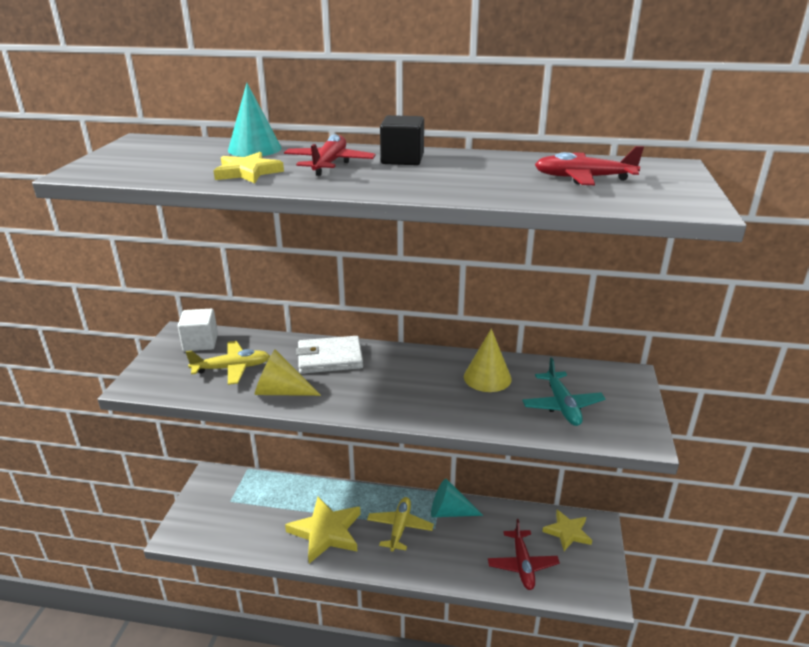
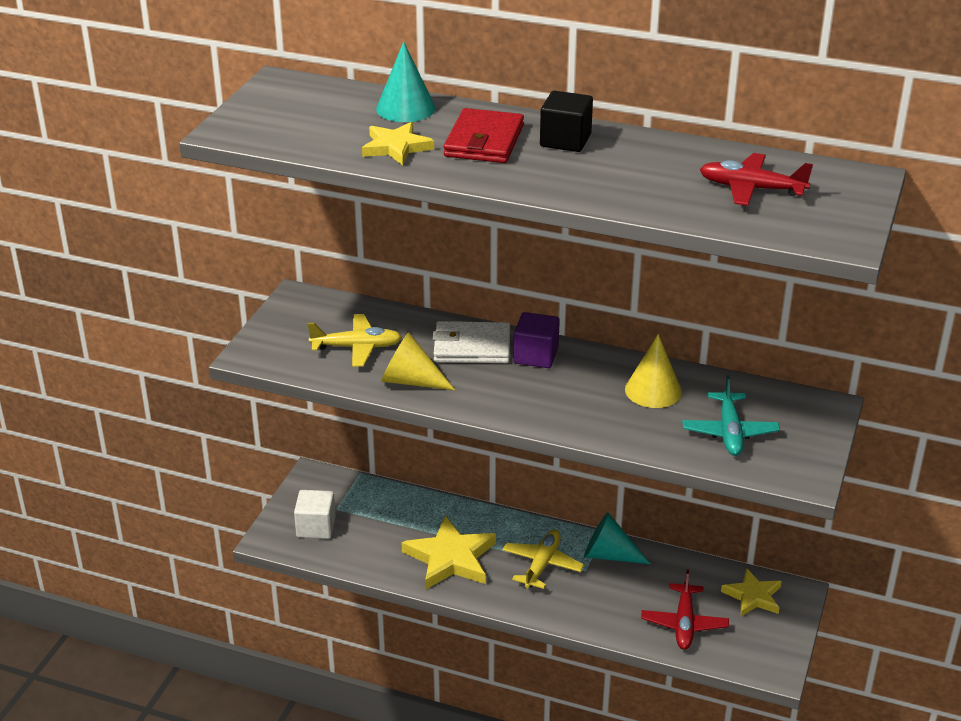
camera: 10 degrees right, 5 degrees up
white cube [178,309,218,351] -> white cube moved to [294,490,336,539]
red plane [284,134,376,176] -> red wallet [444,108,524,163]
none -> purple cube [514,312,560,368]

